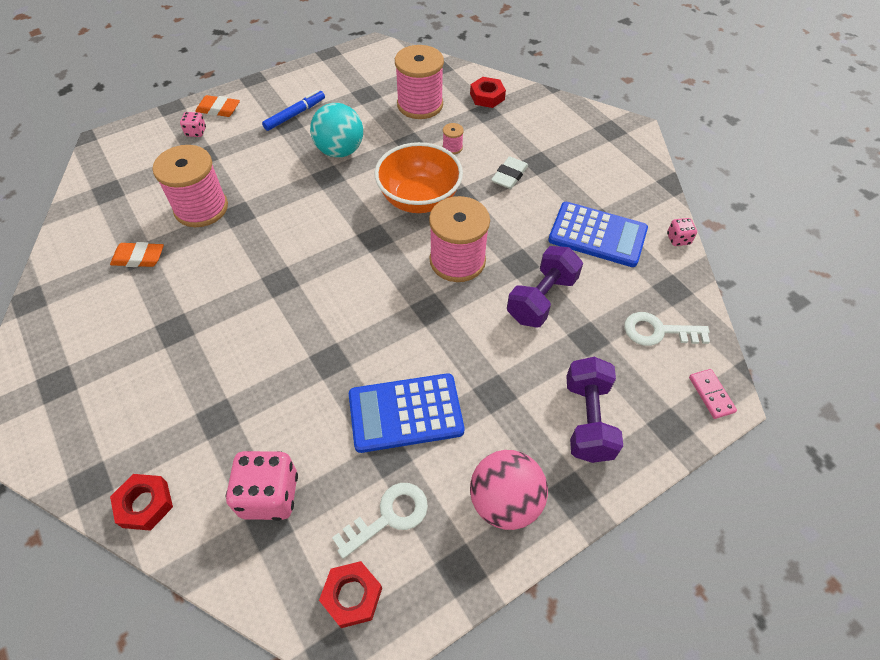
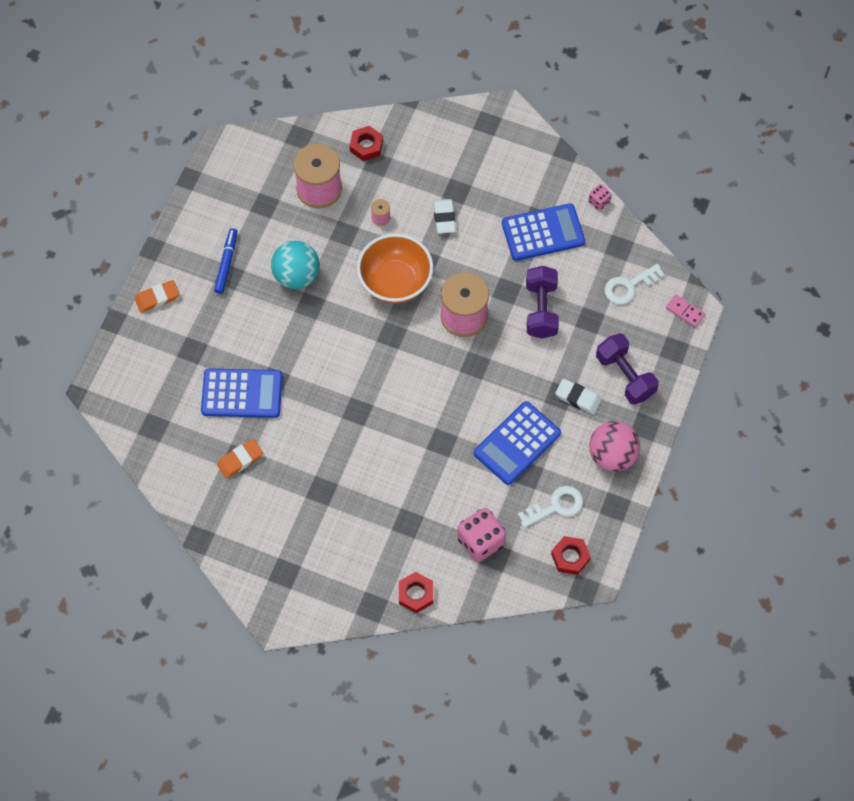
camera: 35 degrees left, 10 degrees up
pink spool [153,145,228,227] -> blue calculator [201,368,283,418]
pink dice [180,112,206,137] -> none
white key [332,483,428,559] -> white key turned 45 degrees clockwise [518,486,583,528]
none -> white eraser [555,379,601,415]

